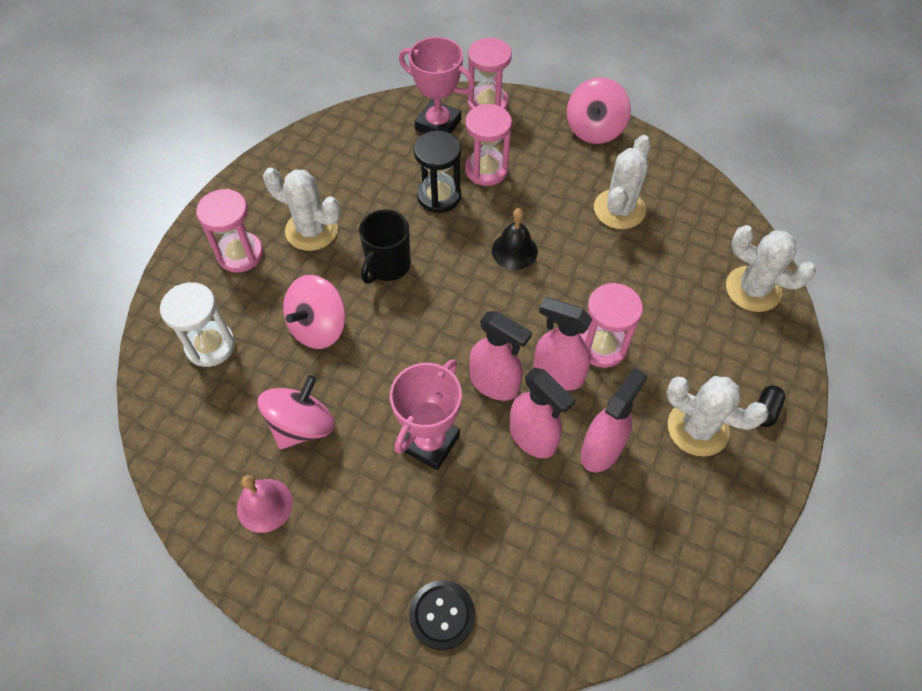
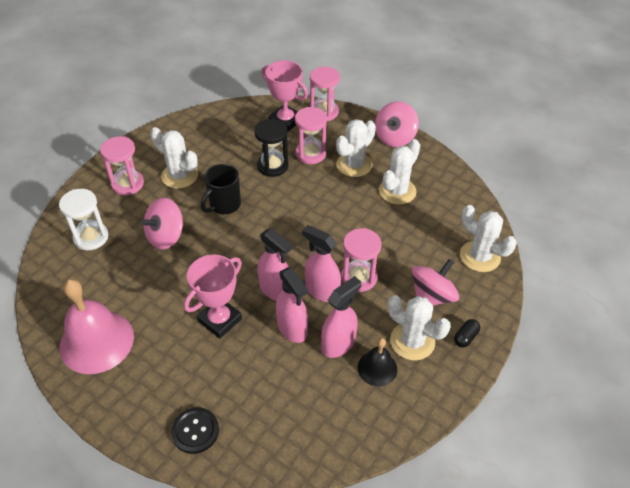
camera: 10 degrees right, 10 degrees down
pink bell [237,475,293,533] -> pink bell [60,279,134,374], size x1.88
pink spinning top [258,375,335,449] -> pink spinning top moved to [411,259,459,305]
black bell [492,208,538,270] -> black bell moved to [358,338,397,386]
none -> white cactus [336,119,376,177]

